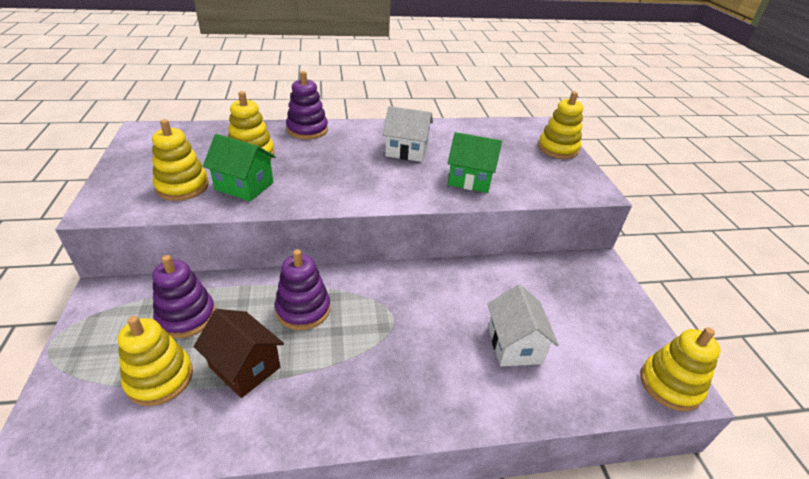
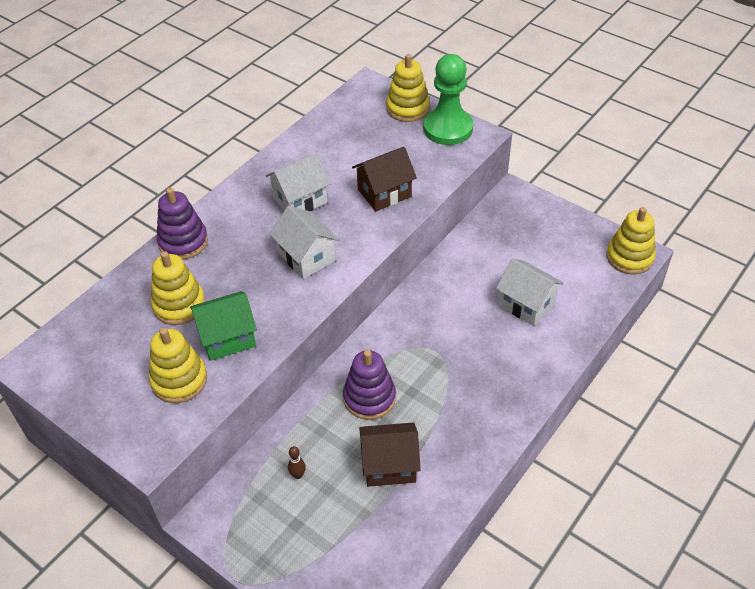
camera: 40 degrees left, 10 degrees up
yellow stacking toy [118,316,193,406] -> none
purple stacking toy [152,255,215,338] -> brown bowling pin [288,446,306,479]
green house [448,132,502,193] -> brown house [352,147,417,211]
none -> white house [270,206,340,279]
none -> green pawn [423,54,473,145]

